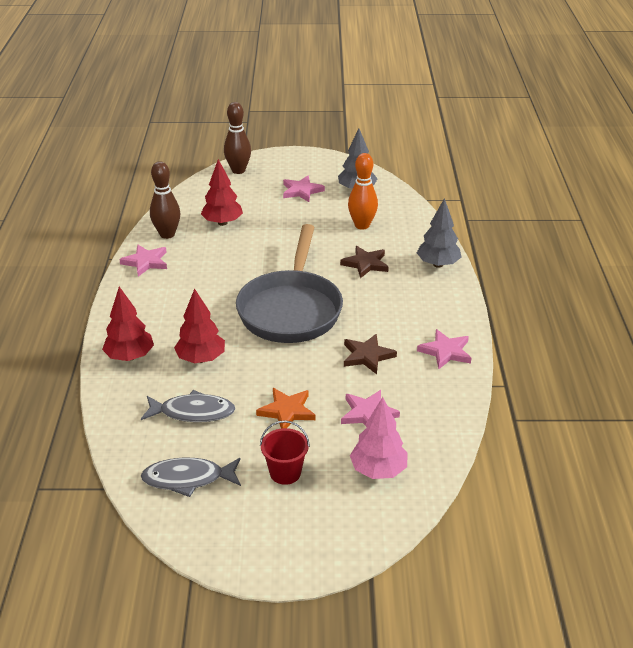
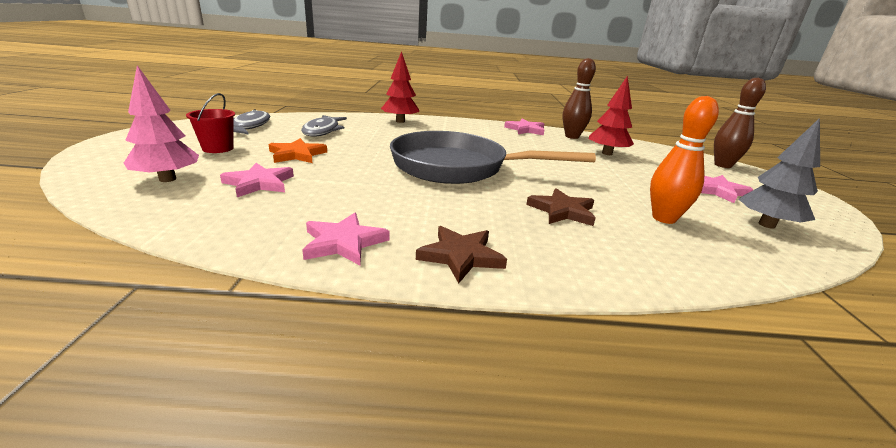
camera: 90 degrees right, 10 degrees down
red tree [174,288,225,363] -> none
brown star [344,334,397,374] -> brown star moved to [416,226,507,283]
grey tree [417,198,462,268] -> none

